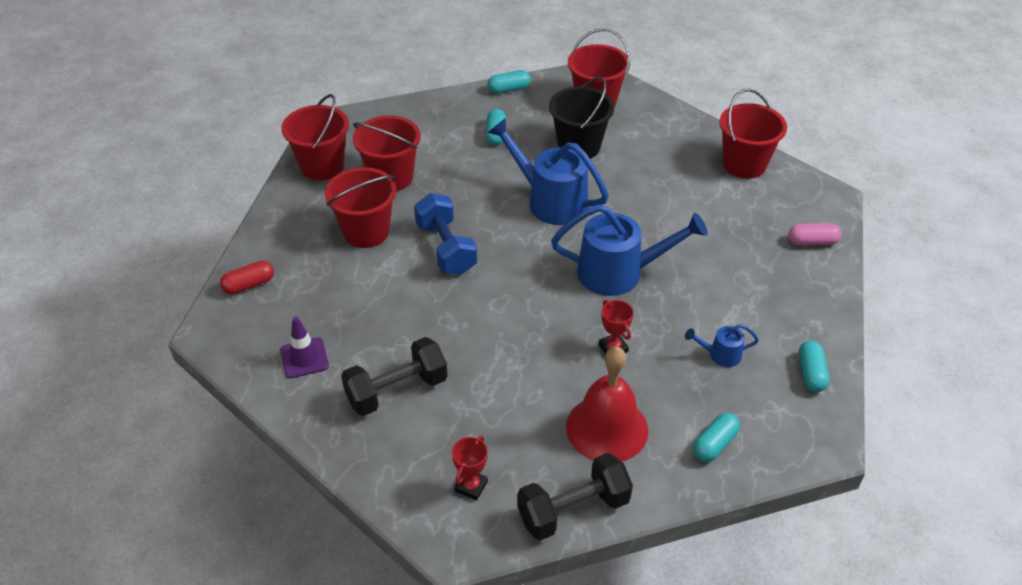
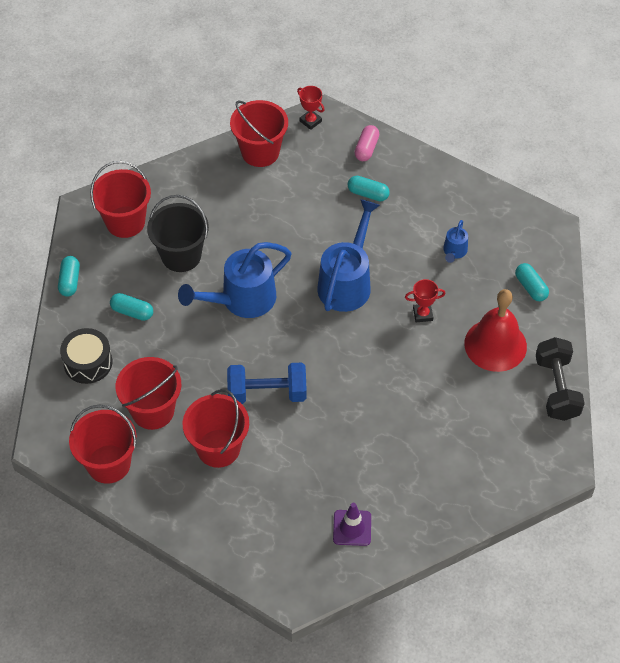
camera: 70 degrees left, 10 degrees up
red capsule [220,261,274,294] -> none
black dumbbell [341,337,448,416] -> none
red trophy [452,436,488,500] -> red trophy moved to [297,86,324,130]
turquoise capsule [799,341,829,392] -> turquoise capsule moved to [348,176,390,201]
none -> black drum [60,328,112,384]

